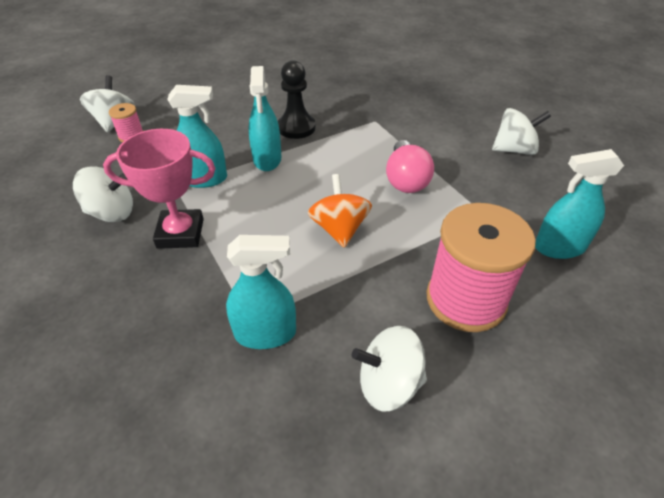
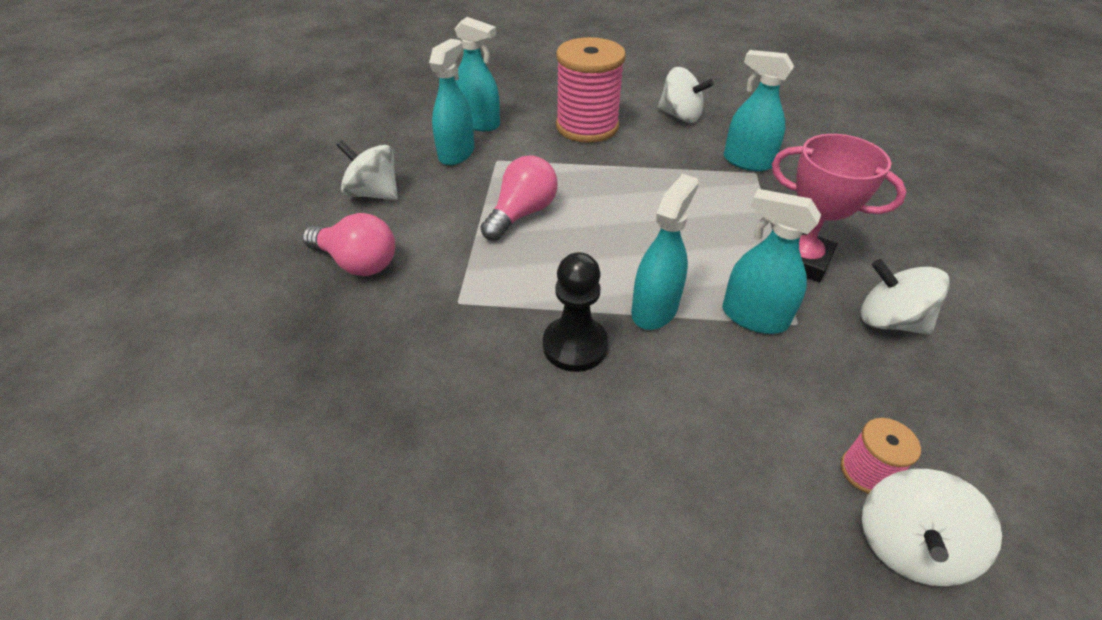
camera: 145 degrees left, 0 degrees up
orange spinning top [308,174,372,248] -> none
none -> pink light bulb [302,213,395,276]
none -> turquoise spray bottle [429,39,474,165]

